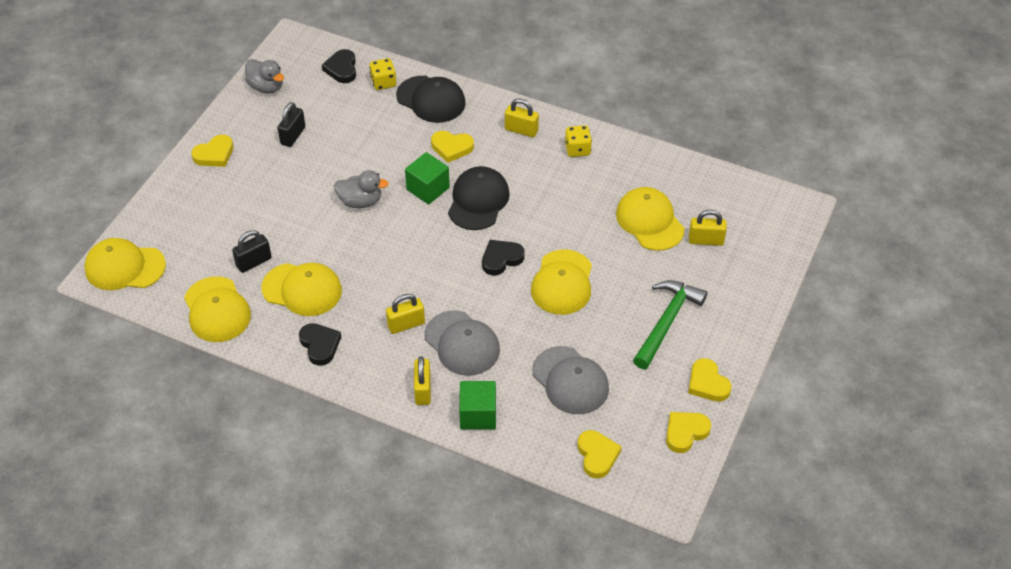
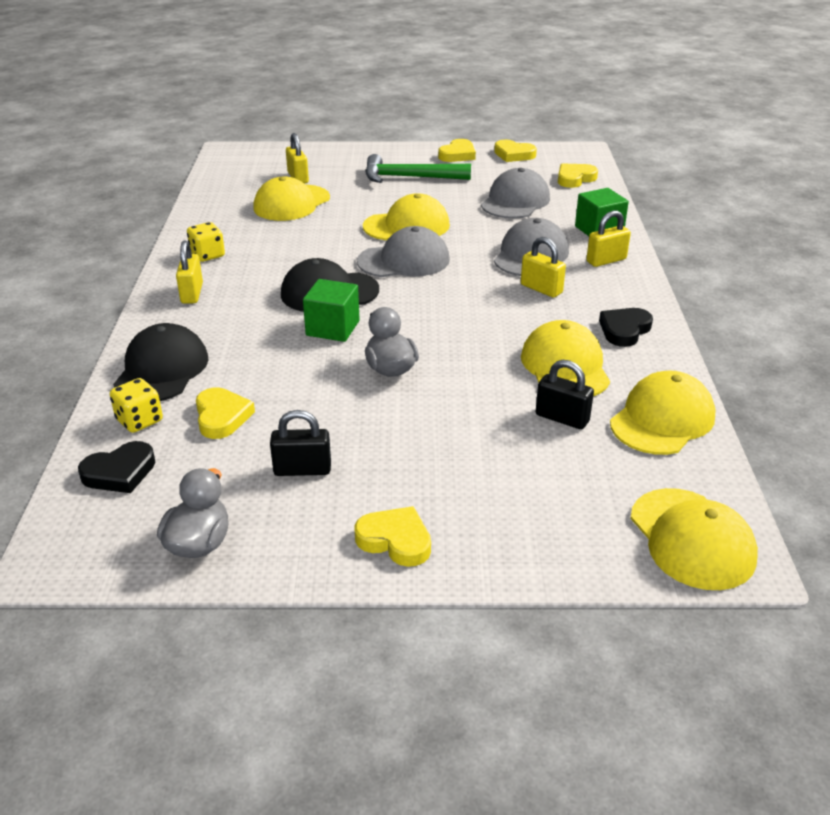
camera: 115 degrees left, 15 degrees down
yellow heart [431,131,474,163] -> yellow heart moved to [196,387,255,439]
black heart [482,240,525,275] -> grey cap [357,226,450,277]

